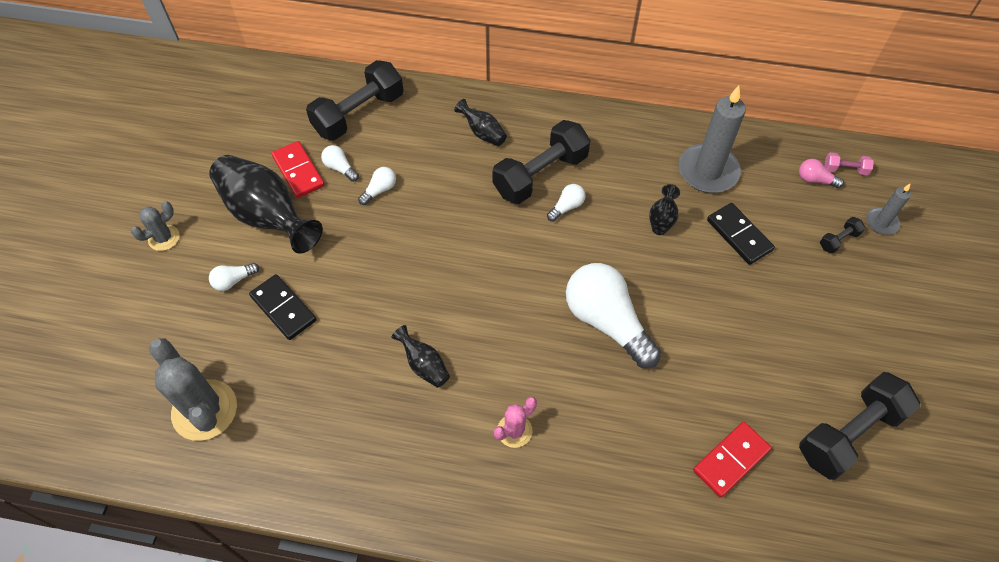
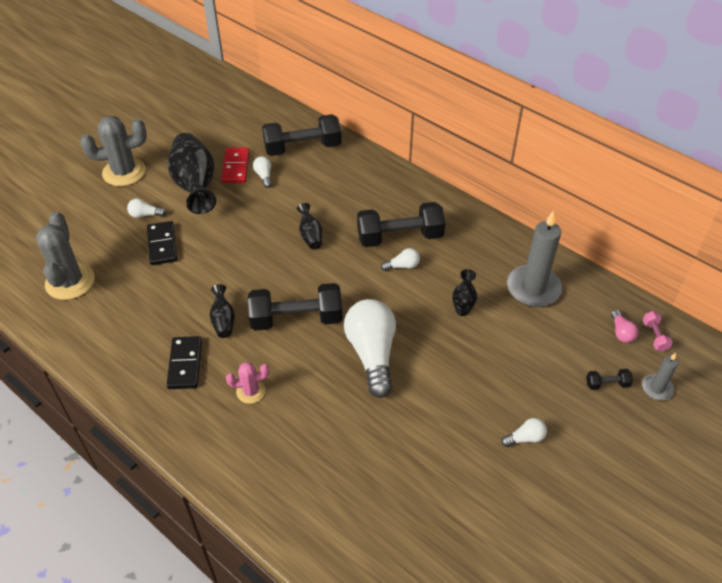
camera: 30 degrees right, 10 degrees down
grey cactus [131,201,180,251] -> grey cactus [80,116,147,186], size x1.86
white light bulb [358,167,396,205] -> white light bulb moved to [501,418,547,447]
black vase [454,99,507,146] -> black vase moved to [297,203,322,250]
red domino [693,422,771,498] -> none
black domino [707,203,775,265] -> black domino moved to [167,336,202,389]
pink light bulb [799,159,844,188] -> pink light bulb turned 150 degrees counterclockwise [611,310,638,343]
black dumbbell [799,372,920,480] -> black dumbbell moved to [248,283,343,331]
pink dumbbell [825,152,874,176] -> pink dumbbell turned 45 degrees clockwise [642,311,673,352]

